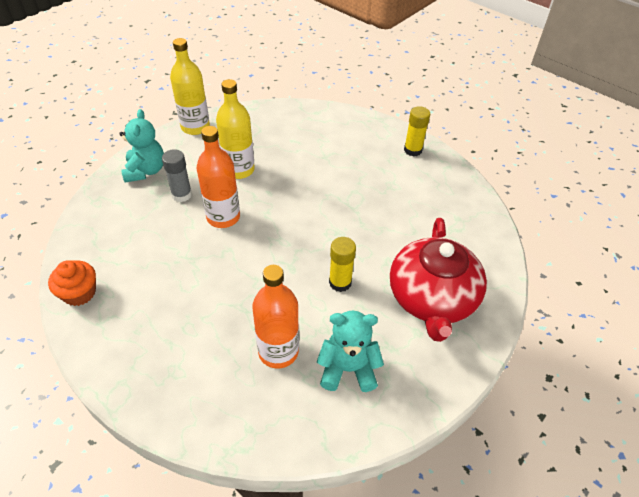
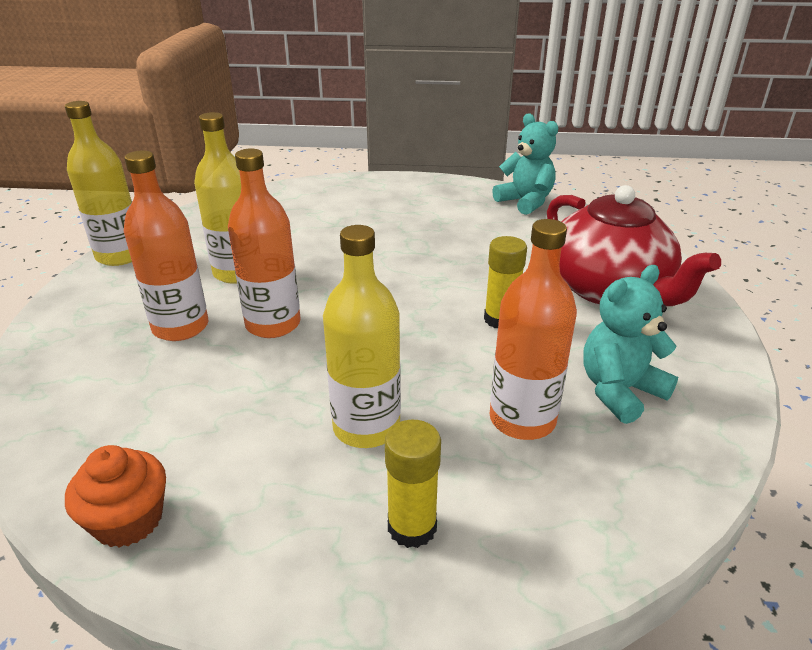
camera: 35 degrees left, 15 degrees down
turquoise teddy bear [119,109,164,182] -> turquoise teddy bear moved to [492,113,558,215]
grey glue stick [162,149,192,202] -> orange bottle [124,151,208,341]
yellow glue stick [404,106,430,157] -> yellow glue stick moved to [385,420,441,548]
none -> yellow bottle [323,225,401,448]

